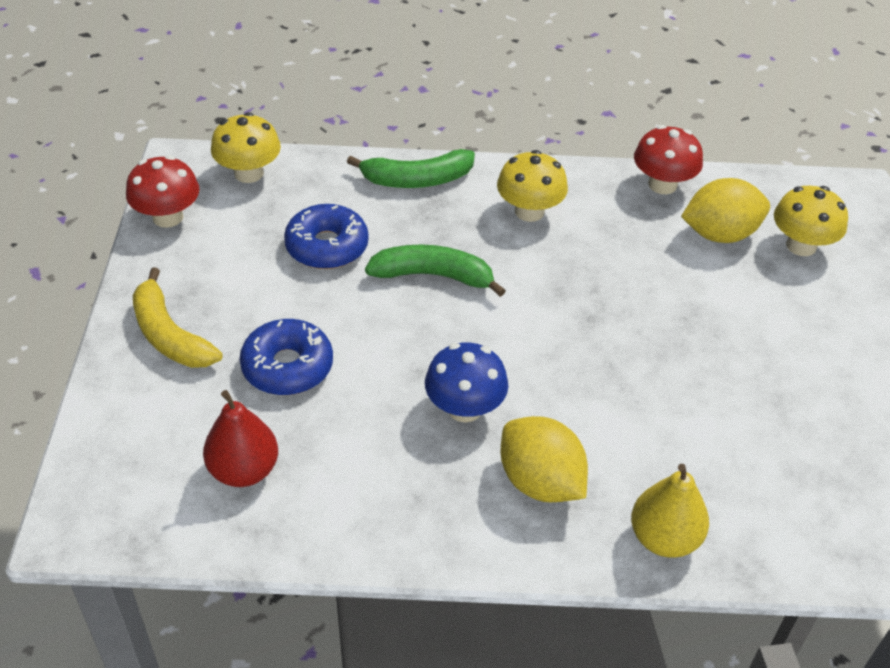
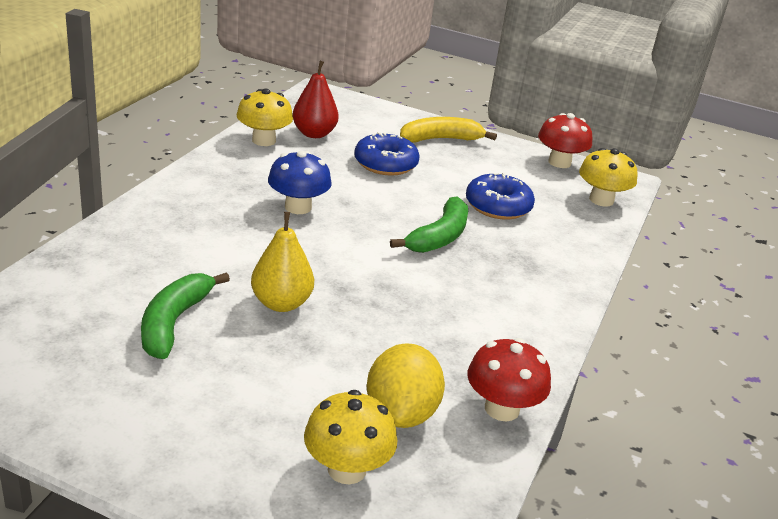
camera: 110 degrees right, 15 degrees down
green banana [347,149,475,188] -> green banana moved to [141,272,230,359]
yellow mushroom [497,150,568,222] -> yellow mushroom moved to [237,89,293,146]
yellow lemon [501,416,588,502] -> none
yellow pear [631,464,709,558] -> yellow pear moved to [251,212,314,312]

